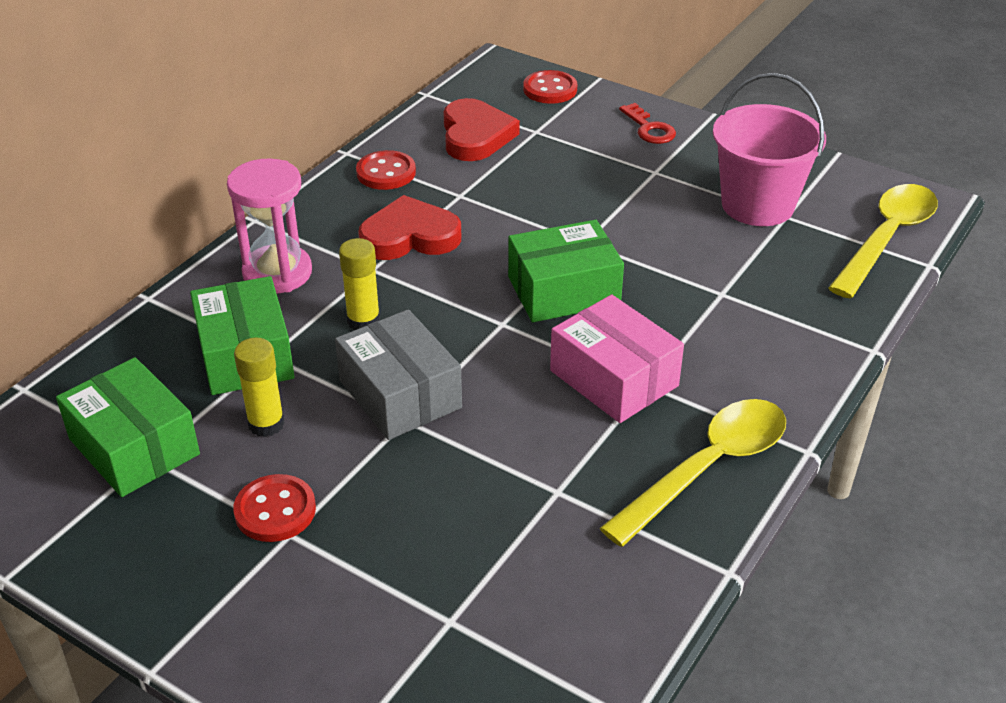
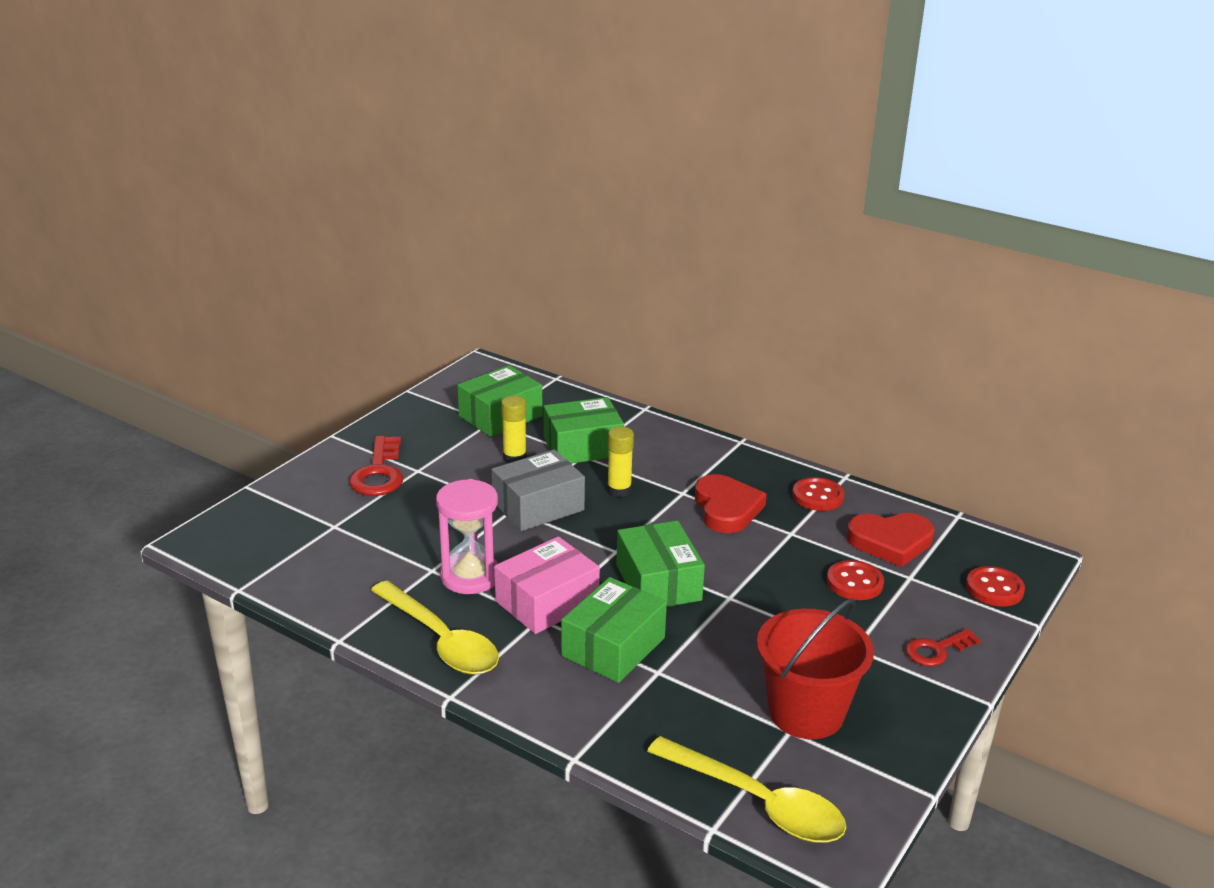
camera: 90 degrees right, 10 degrees down
pink hourglass [227,158,312,293] -> pink hourglass moved to [436,479,498,594]
red button [233,474,316,542] -> red button moved to [827,560,884,600]
pink bucket [713,73,826,226] -> red bucket [757,598,874,739]
none -> red key [349,436,403,496]
none -> green box [561,577,667,683]

